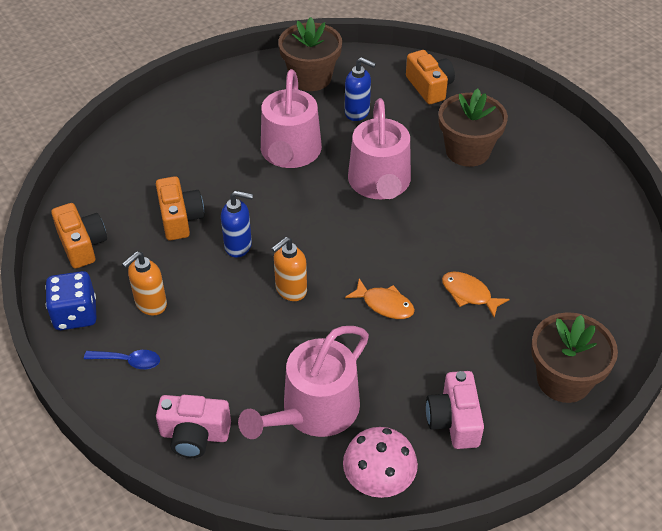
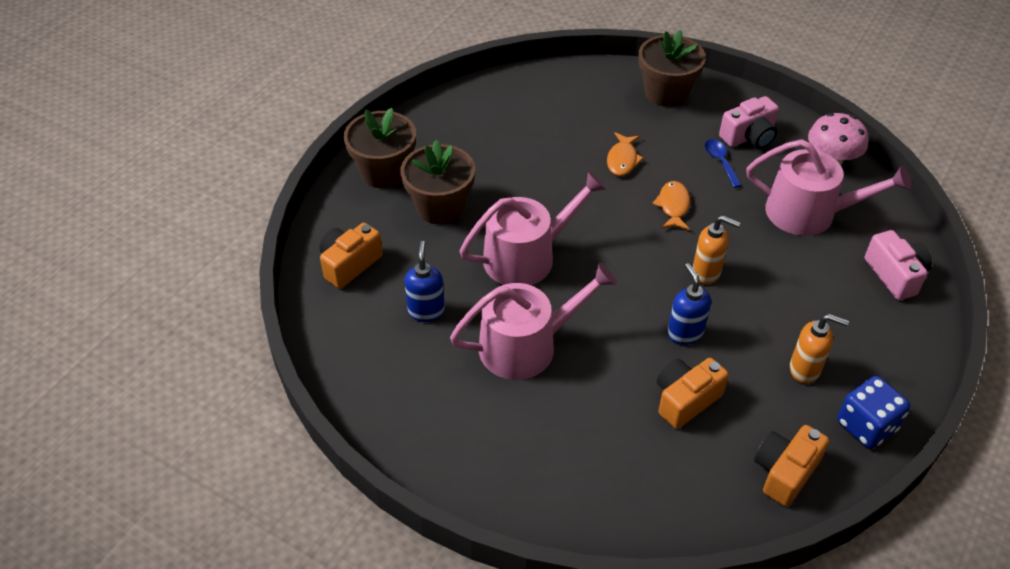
camera: 115 degrees left, 0 degrees up
blue spoon [84,350,160,369] -> blue spoon moved to [705,139,742,188]
brown flower pot [278,17,342,91] -> brown flower pot moved to [343,108,416,188]

